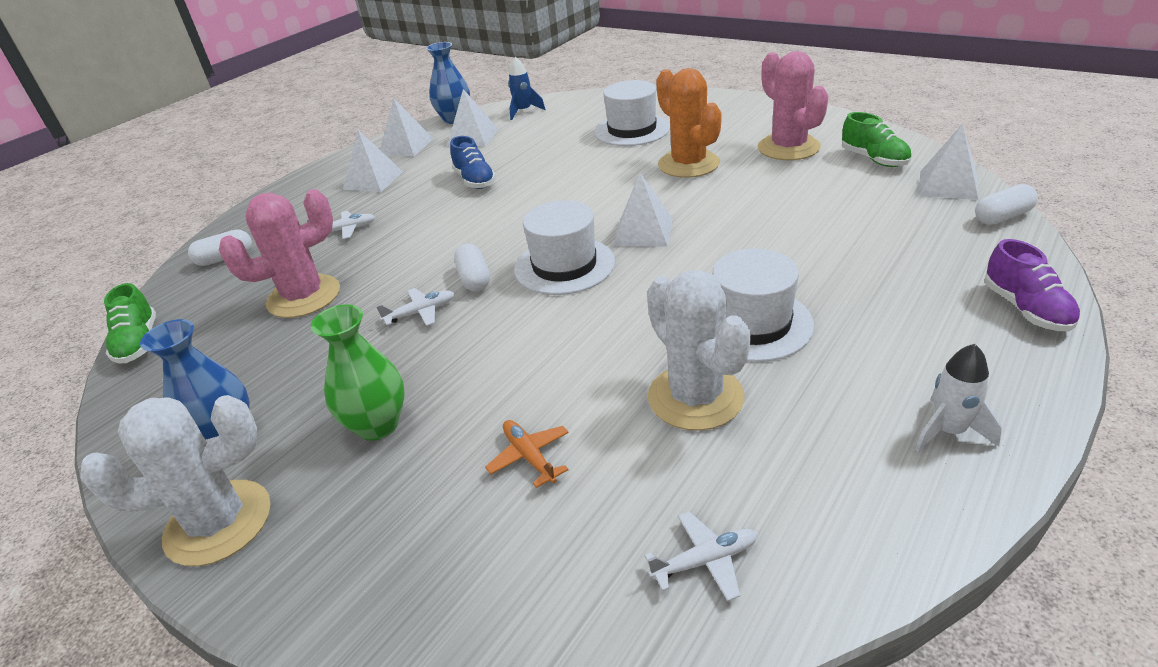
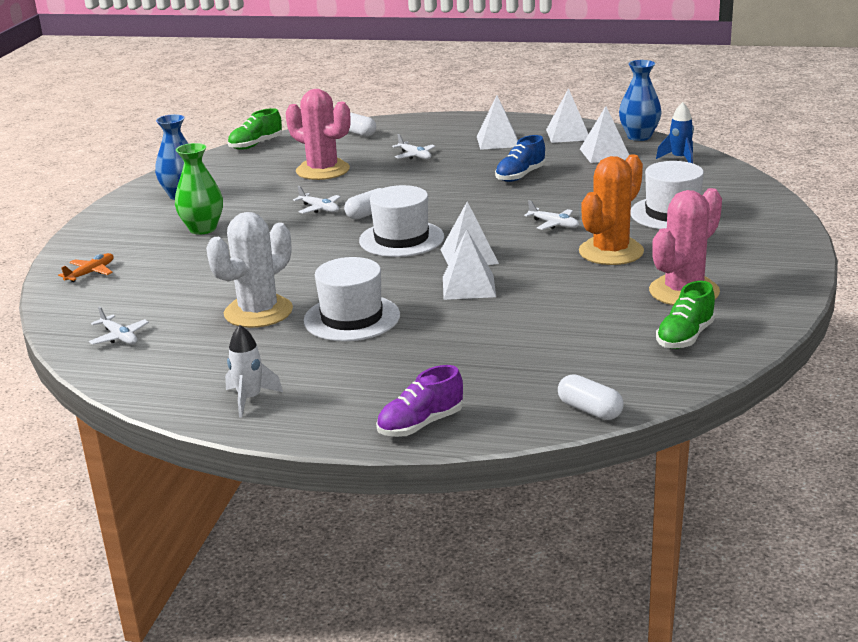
camera: 65 degrees right, 10 degrees down
white cactus [80,395,271,566] -> none
orange plane [485,420,569,488] -> orange plane moved to [58,253,114,282]
white pyramid [919,123,979,200] -> white pyramid moved to [443,229,496,300]
none -> white plane [524,200,579,230]

